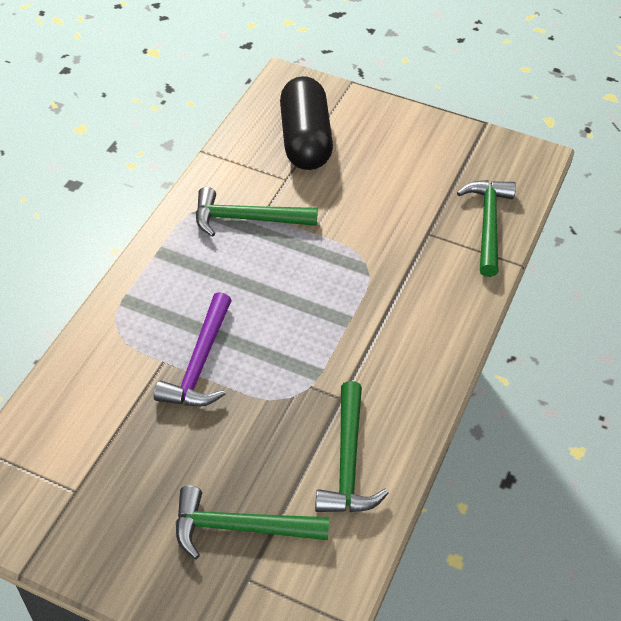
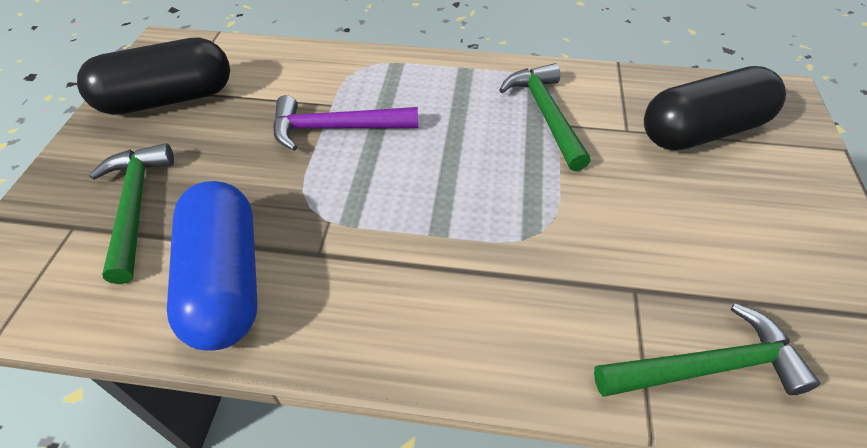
camera: 75 degrees right, 0 degrees up
green hammer [315,381,389,512] -> blue capsule [167,181,258,351]
none -> black capsule [77,38,230,115]

